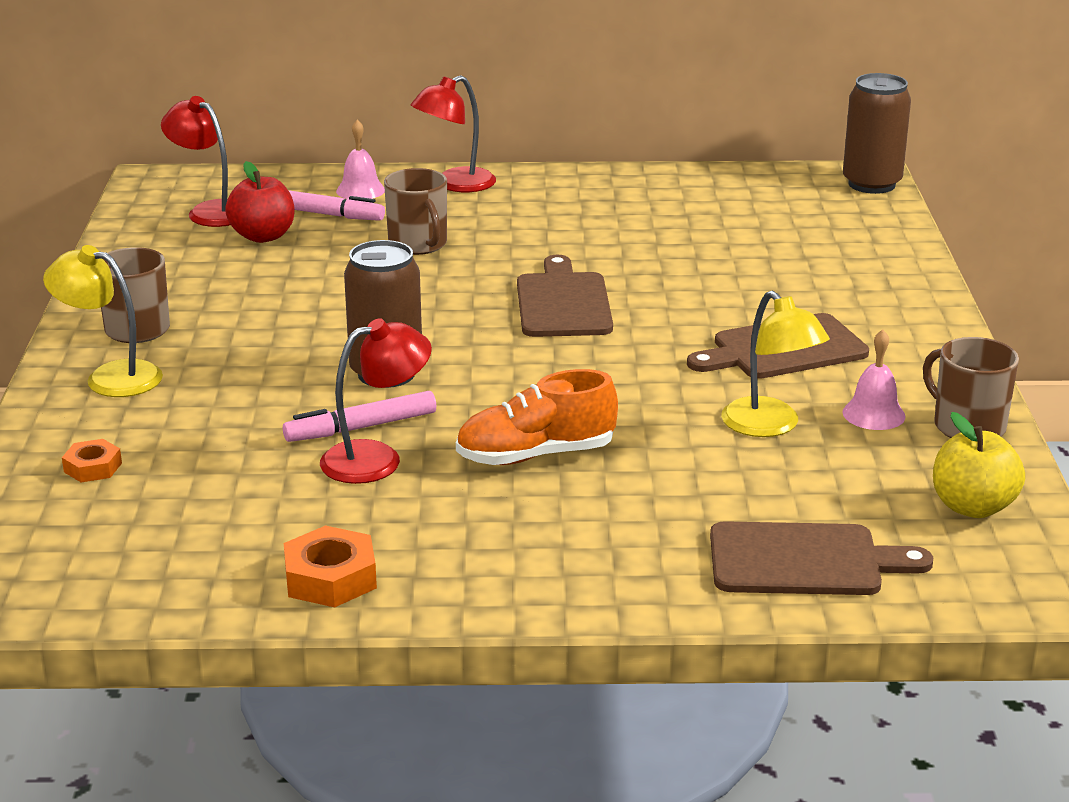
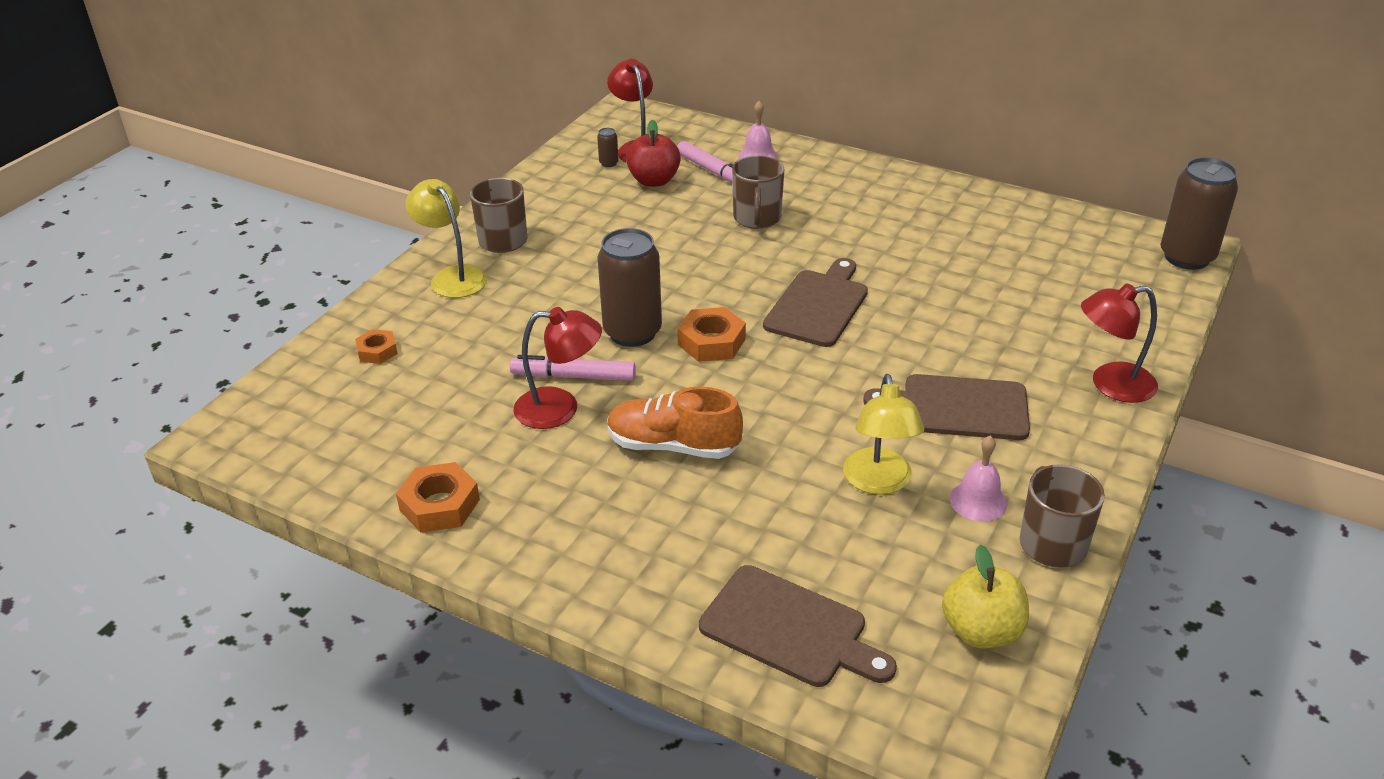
camera: 30 degrees right, 10 degrees up
red lamp [411,75,496,192] -> red lamp moved to [1081,283,1158,403]
none -> brown can [597,128,619,167]
none -> orange nut [677,307,746,362]

